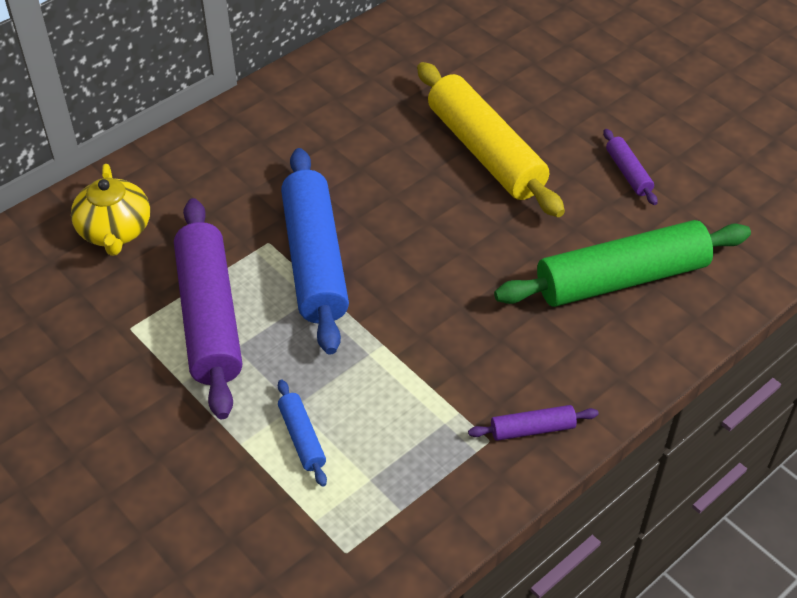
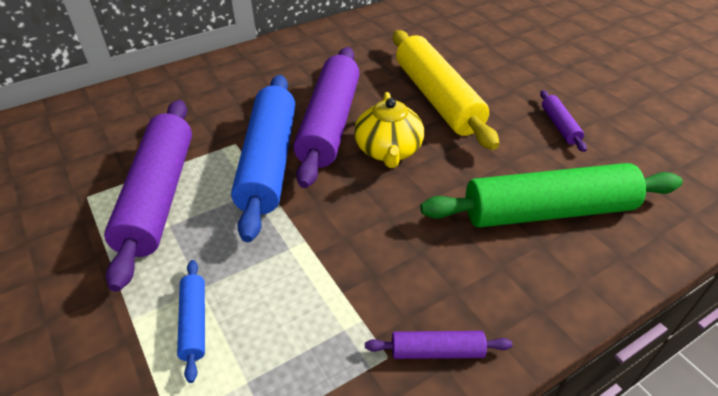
camera: 10 degrees right, 5 degrees down
yellow teapot [71,164,150,256] -> yellow teapot moved to [354,92,424,168]
none -> purple rolling pin [293,47,360,188]

